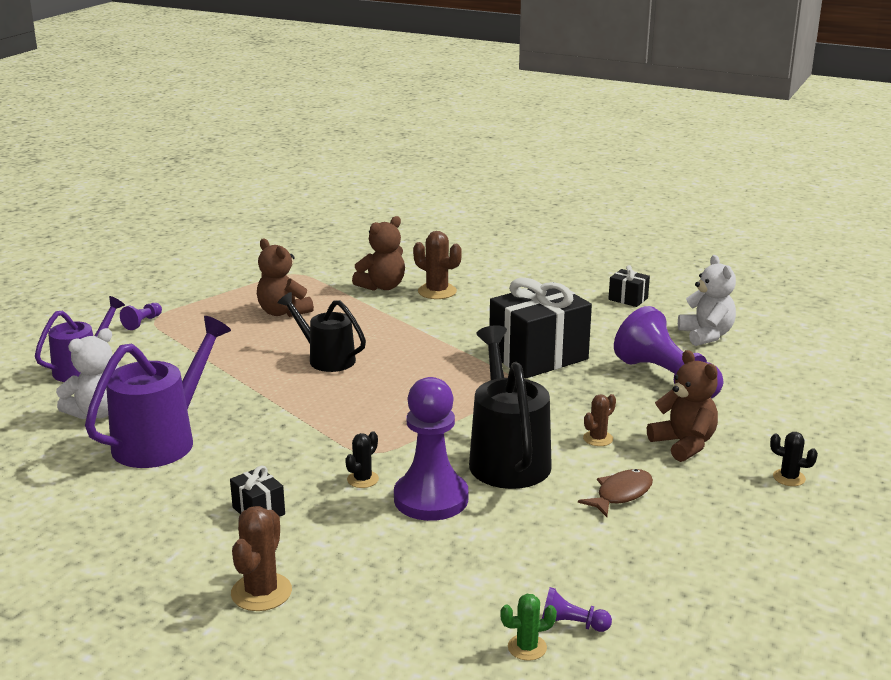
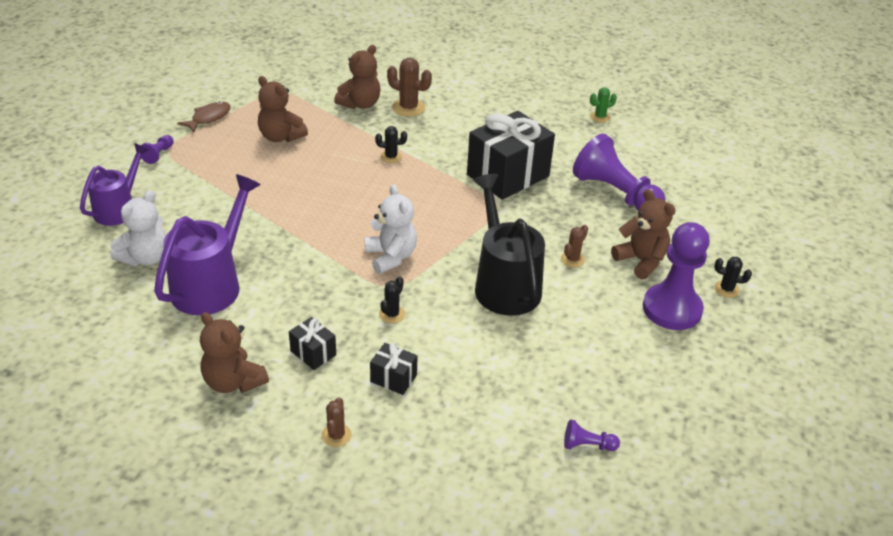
camera: 10 degrees left, 15 degrees up
brown cactus [231,506,292,611] -> brown cactus [321,397,352,447], size x0.61
black watering can [278,292,366,372] -> none
purple pawn [394,377,468,521] -> purple pawn moved to [643,222,710,330]
green cactus [500,594,557,661] -> green cactus moved to [590,87,617,122]
brown fish [578,469,653,517] -> brown fish moved to [177,101,231,133]
black gift [608,265,650,307] -> black gift moved to [370,343,418,395]
white teddy bear [678,255,736,346] -> white teddy bear moved to [365,184,417,274]
none -> brown teddy bear [200,312,269,393]
none -> black cactus [375,126,407,163]

